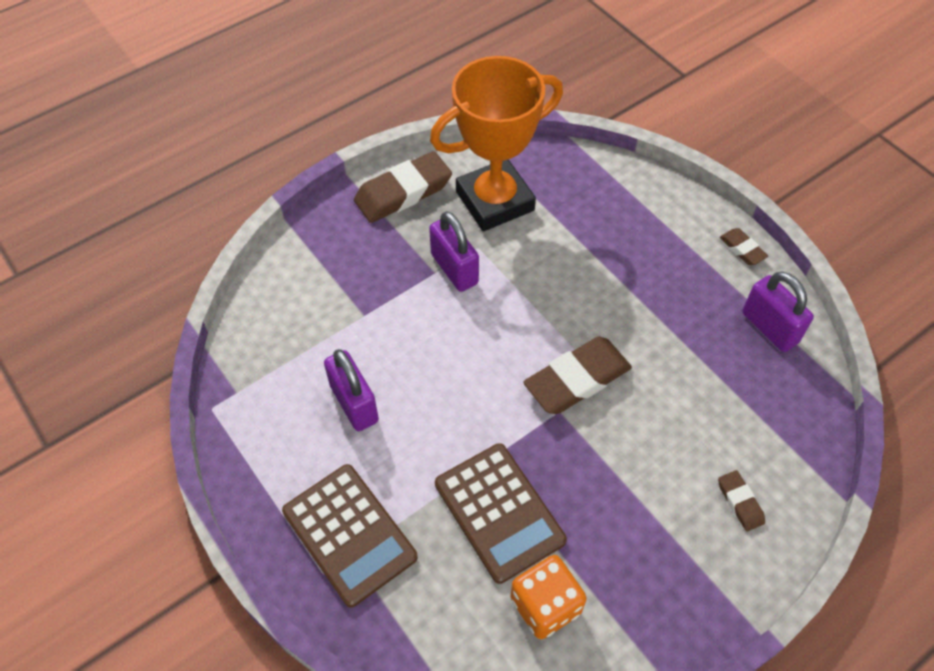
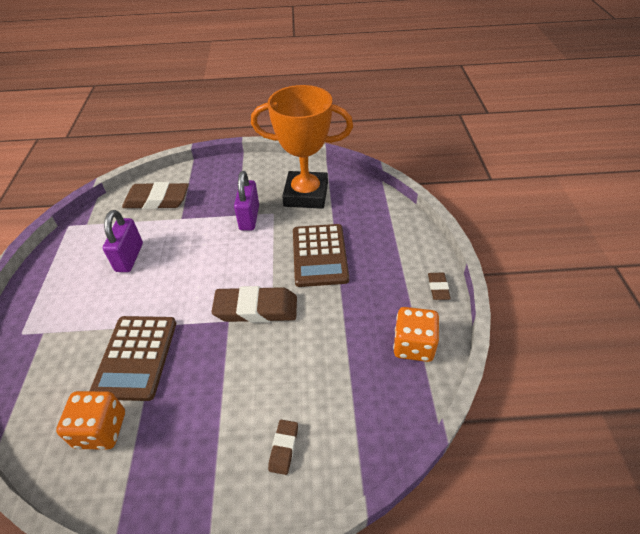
camera: 35 degrees right, 10 degrees down
brown calculator [282,464,418,608] -> brown calculator moved to [293,224,349,287]
brown eraser [354,151,452,223] -> brown eraser moved to [122,182,189,209]
purple padlock [742,271,814,352] -> orange dice [393,307,440,362]

